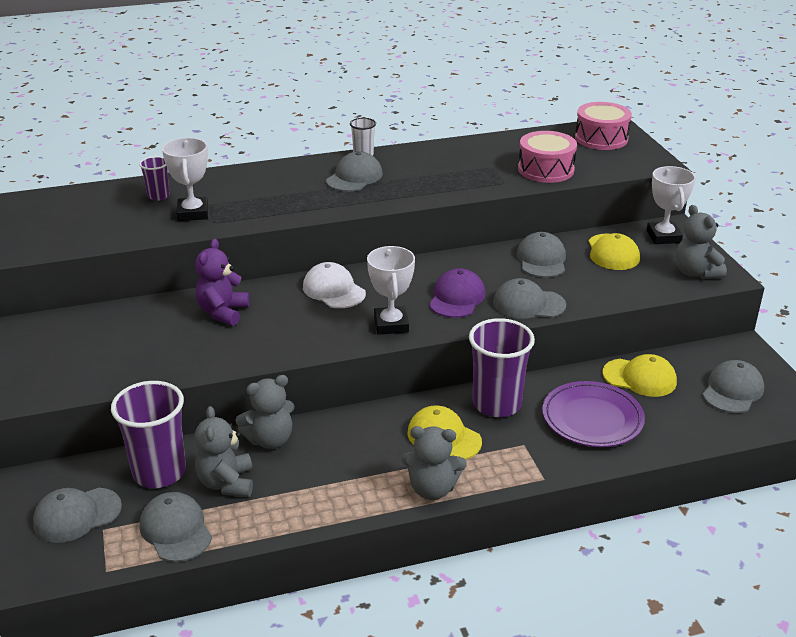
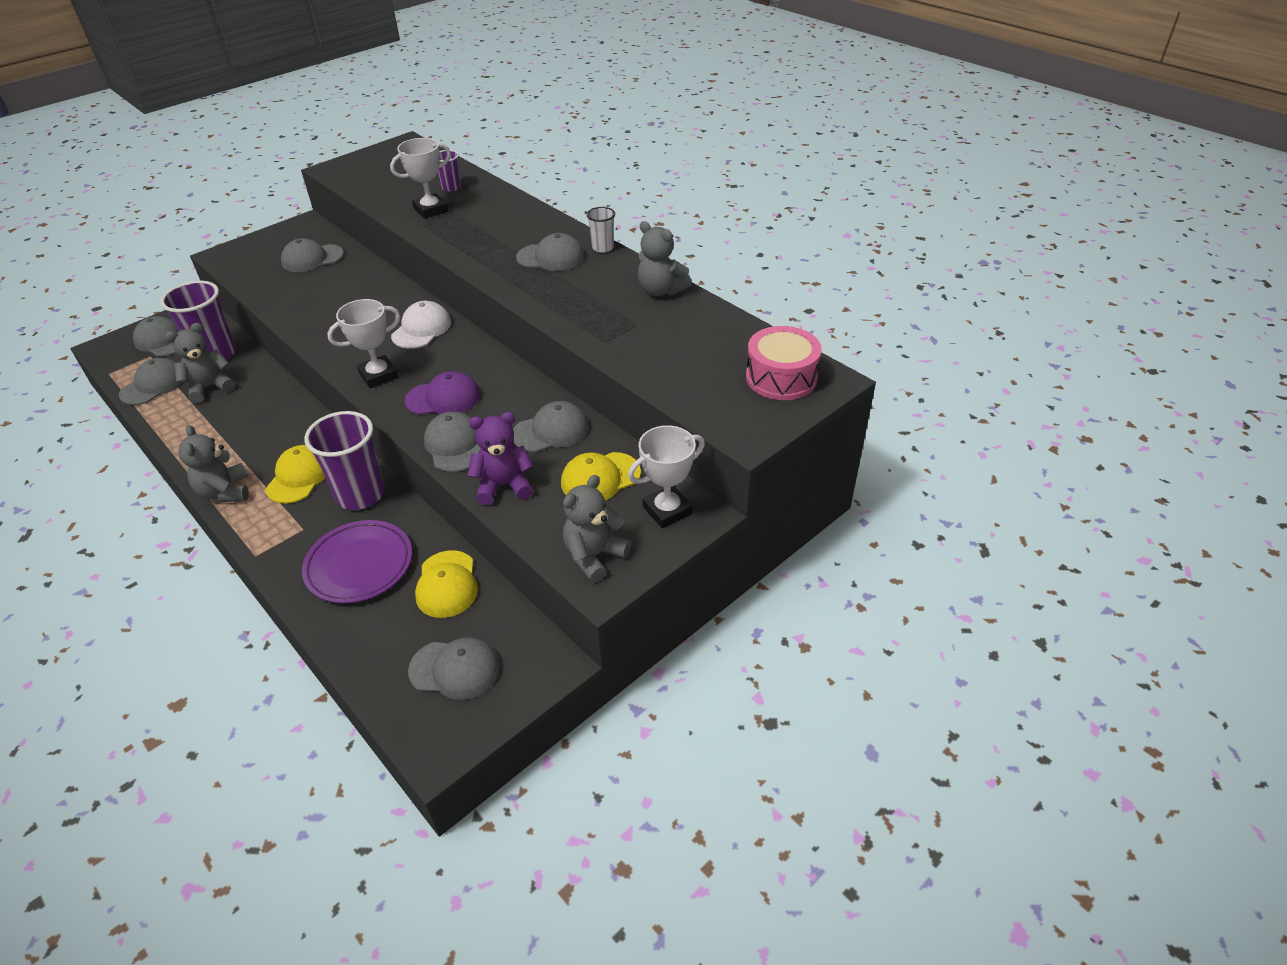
camera: 65 degrees right, 10 degrees up
purple teddy bear [195,239,250,326] -> purple teddy bear moved to [468,412,533,505]
grey teddy bear [235,375,295,449] -> grey teddy bear moved to [638,221,692,296]
pink drum [518,131,577,183] -> none
none -> grey cap [281,238,344,272]

